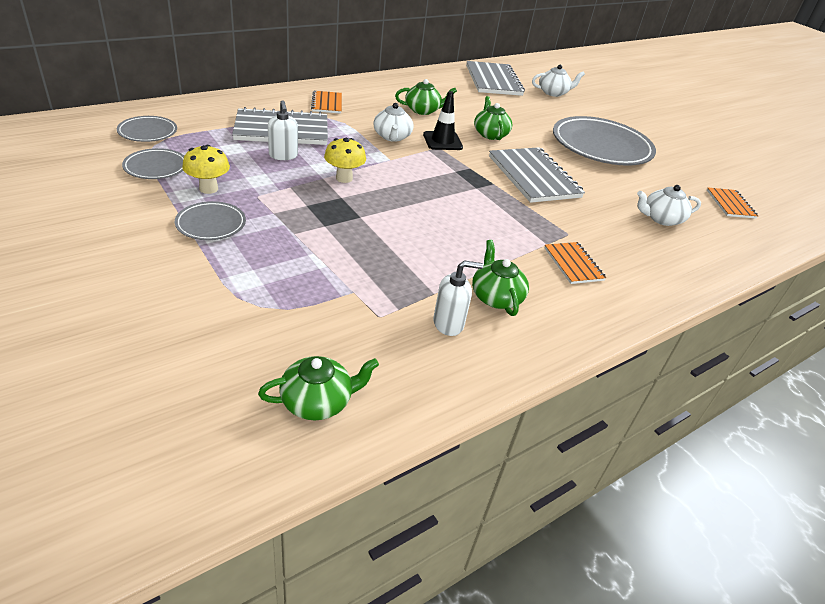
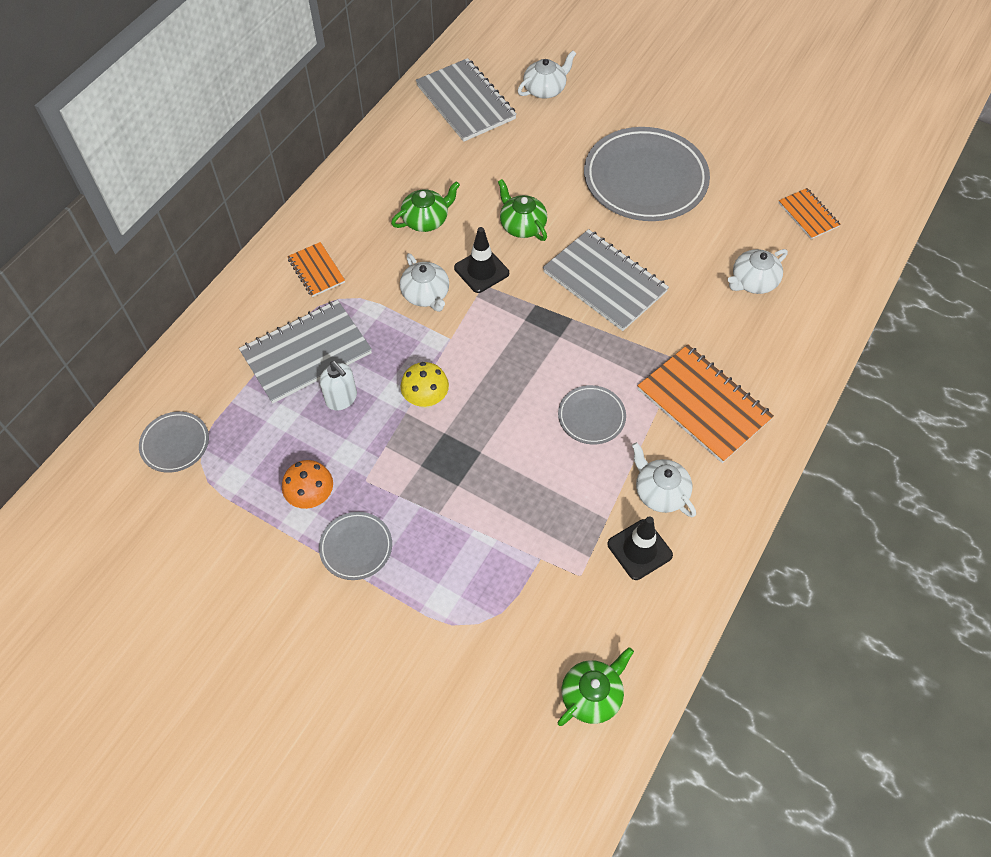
camera: 20 degrees left, 20 degrees up
grey plate [122,148,184,179] -> grey plate moved to [558,385,626,444]
yellow mushroom [182,145,230,194] -> orange mushroom [282,460,333,509]
white soap dispenser [433,260,483,336] -> black traffic cone [607,516,673,580]
green teapot [472,240,529,316] -> white teapot [632,442,696,517]
orange notebook [544,242,606,284] -> orange notebook [638,344,774,463], size x1.87

